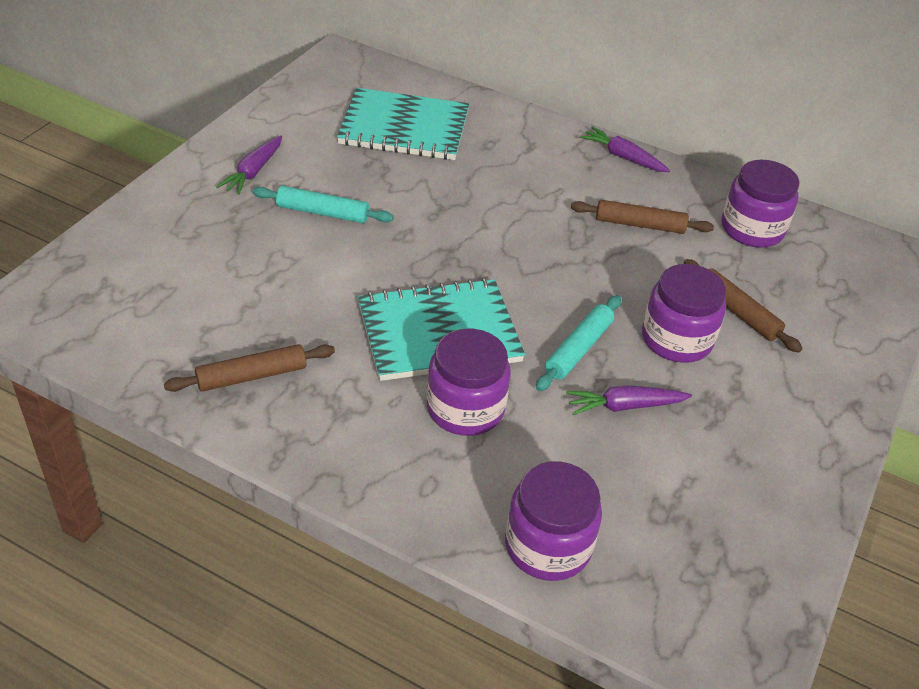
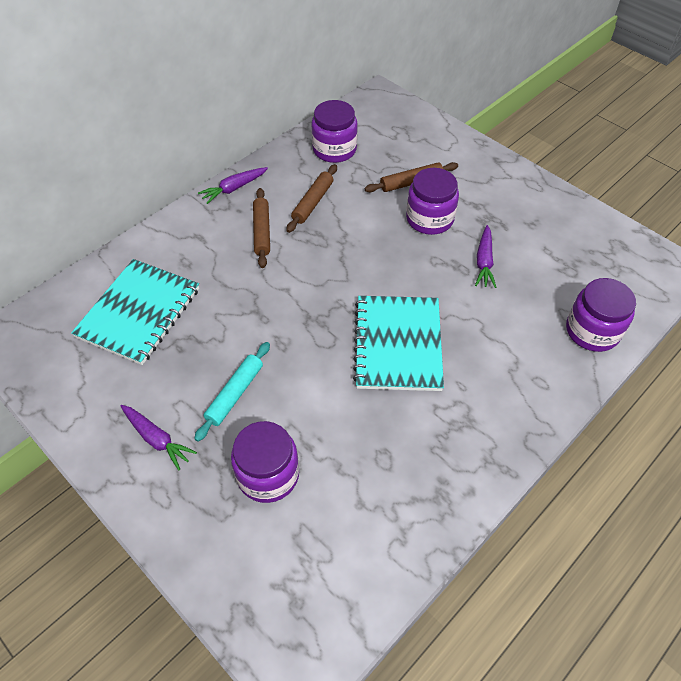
camera: 70 degrees left, 10 degrees up
brown rolling pin [164,344,335,392] -> brown rolling pin moved to [253,188,270,268]
purple jar [427,329,511,436] -> purple jar moved to [231,421,299,503]
turquoise rolling pin [536,295,621,391] -> none

